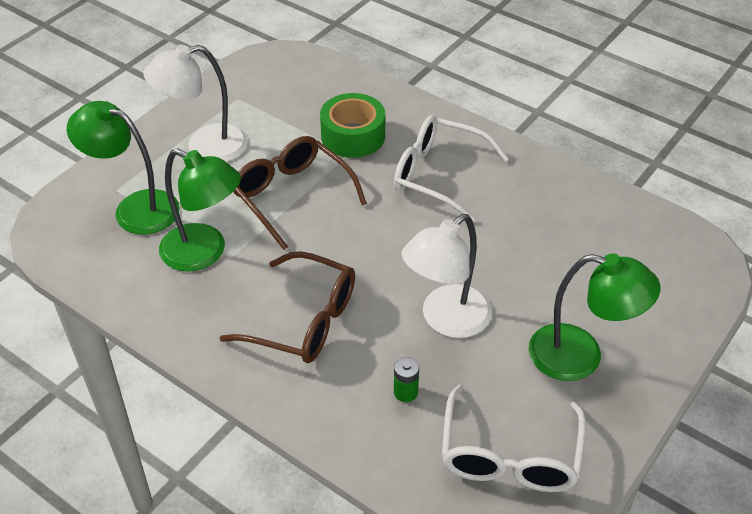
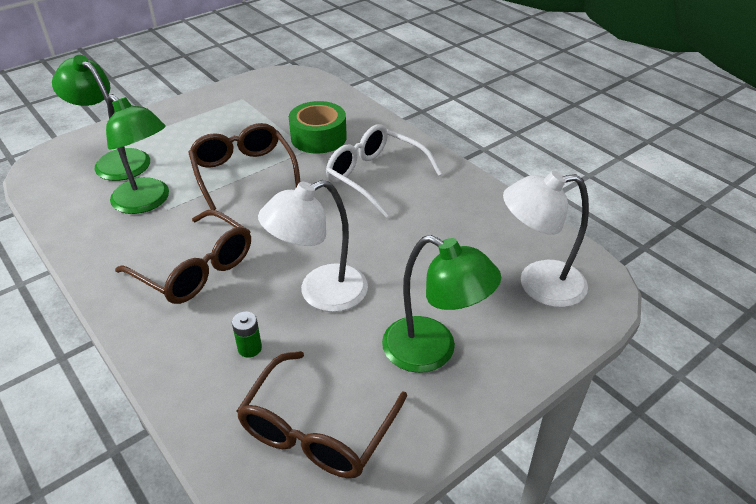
camera: 15 degrees right, 5 degrees down
white lamp [143,45,248,162] -> white lamp moved to [503,171,589,307]
white glasses [442,384,586,492] -> brown glasses [237,351,407,478]

